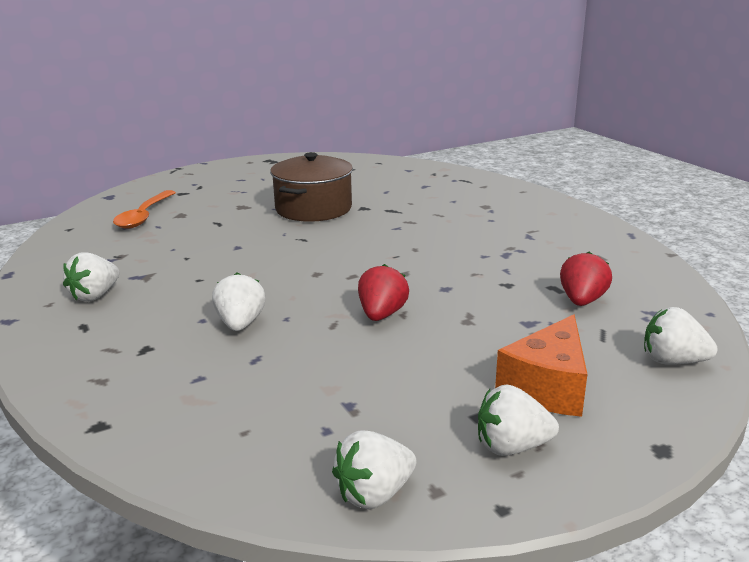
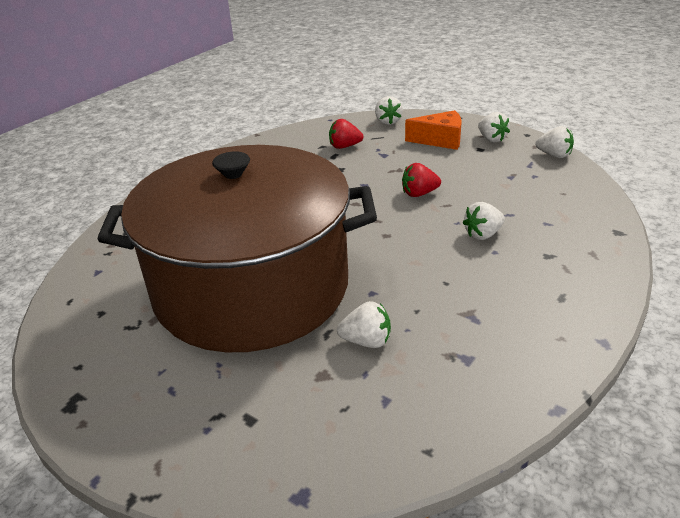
camera: 115 degrees left, 10 degrees up
white strawberry [63,252,119,302] -> white strawberry moved to [337,301,391,348]
orange spoon [113,190,176,229] -> none
brown pot [270,152,353,222] -> brown pot [97,145,377,352], size x2.34

